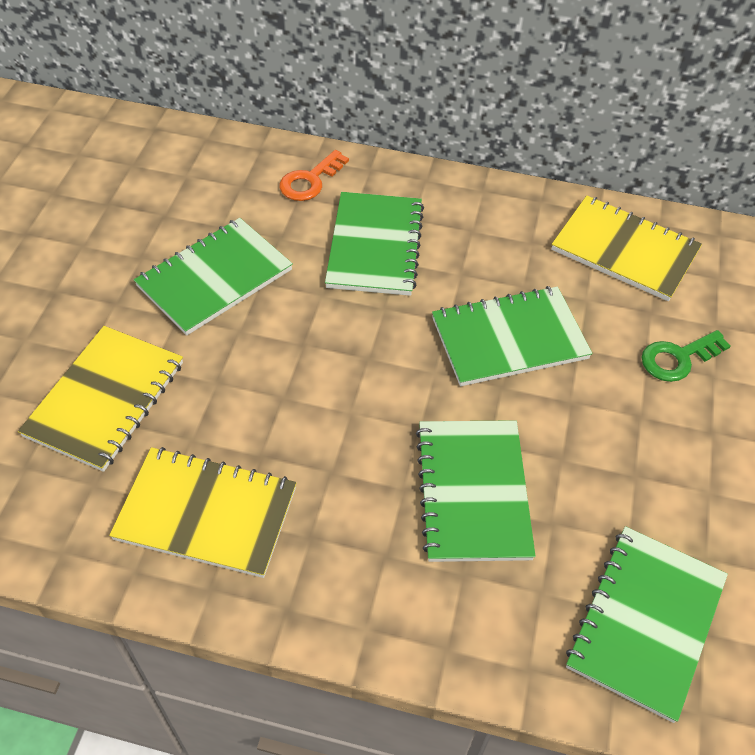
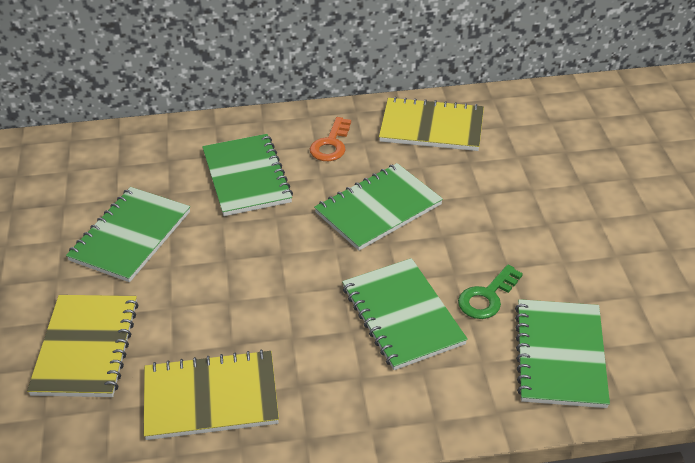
camera: 20 degrees left, 10 degrees down
orange key [279,150,349,201] -> orange key moved to [310,117,351,161]
green key [641,330,731,382] -> green key moved to [458,265,523,319]

